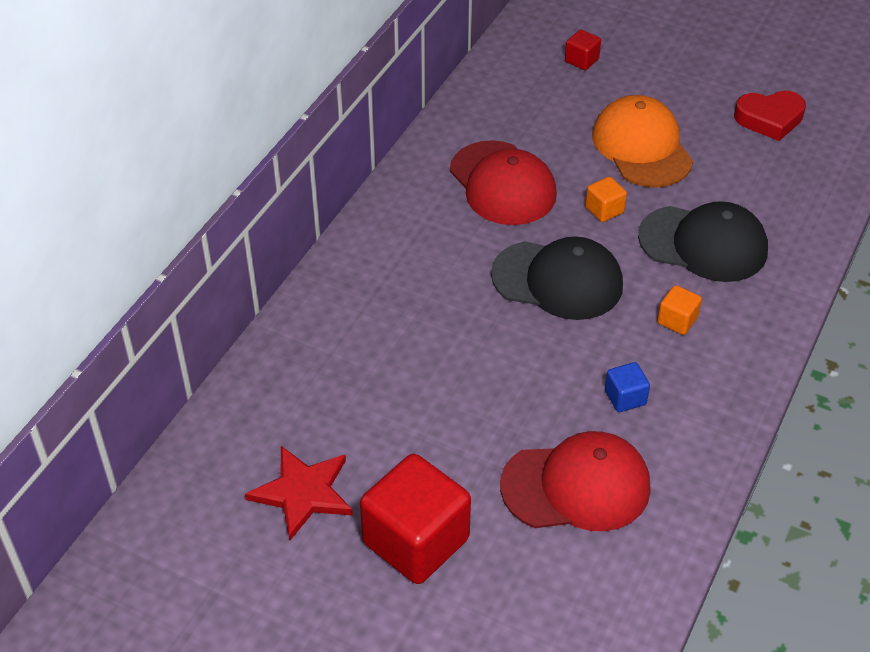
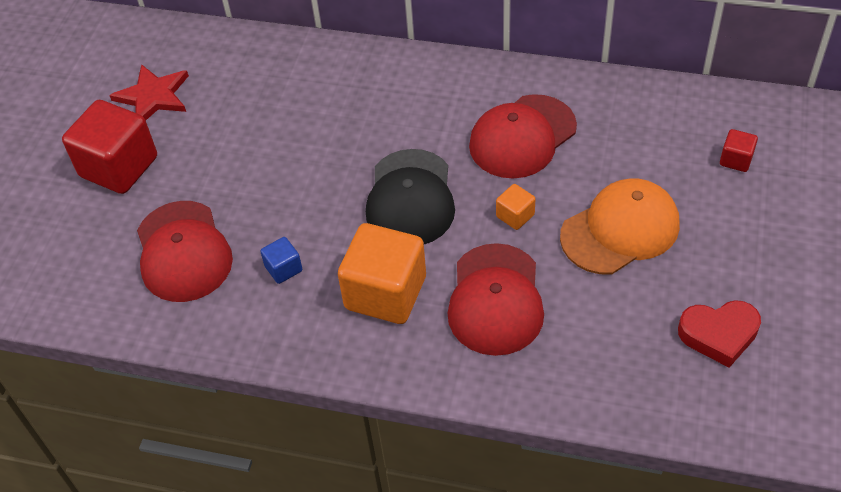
camera: 80 degrees right, 5 degrees up
black cap [638,201,768,282] -> red cap [447,243,544,356]
orange cube [657,285,702,335] -> orange cube [338,223,426,324], size x2.21
red heart [734,91,806,141] -> red heart turned 75 degrees counterclockwise [678,300,761,368]

